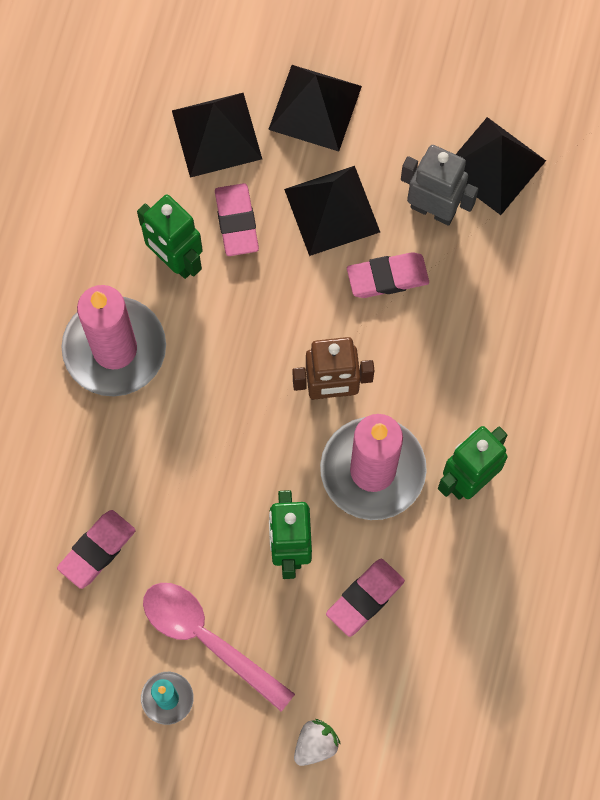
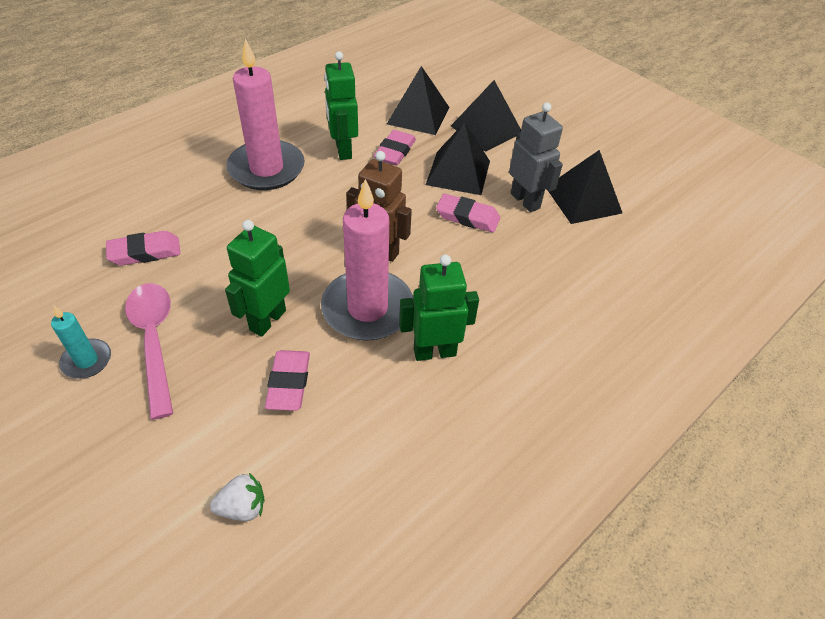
camera: 30 degrees right, 25 degrees down
white strawberry [294,719,341,766] -> white strawberry moved to [210,473,264,521]
pink eraser [326,559,405,637] -> pink eraser turned 75 degrees counterclockwise [265,350,310,411]

